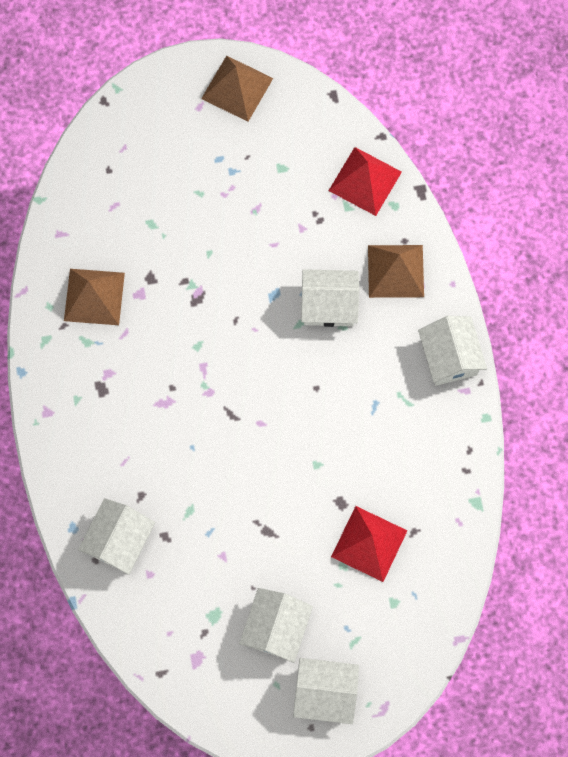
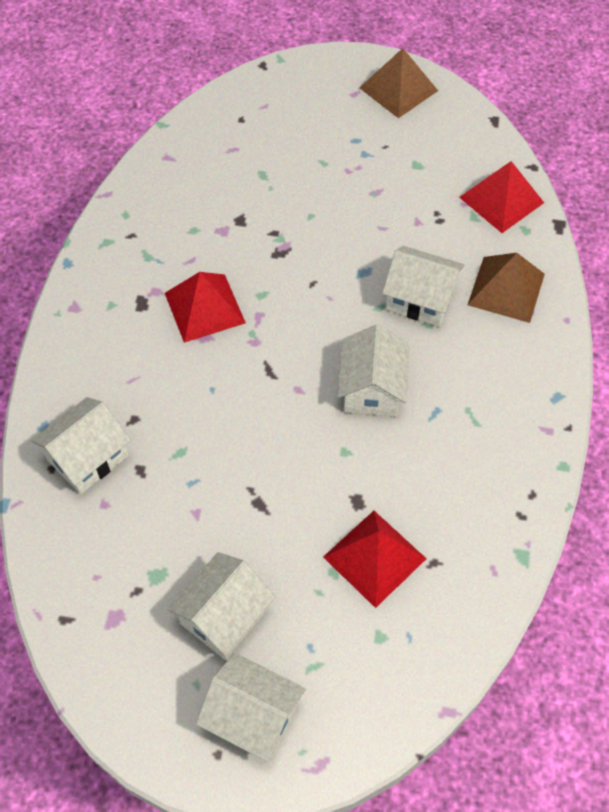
camera: 20 degrees right, 15 degrees down
brown pyramid [64,269,125,325] -> none
white house [418,316,487,386] -> white house moved to [338,324,410,417]
none -> red pyramid [165,272,246,343]

